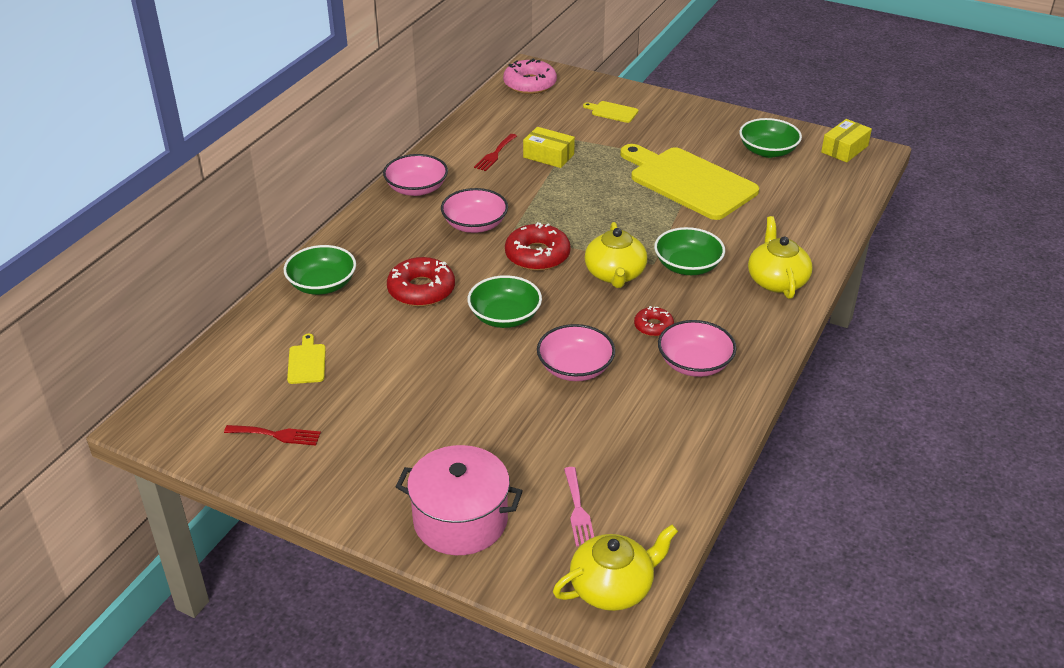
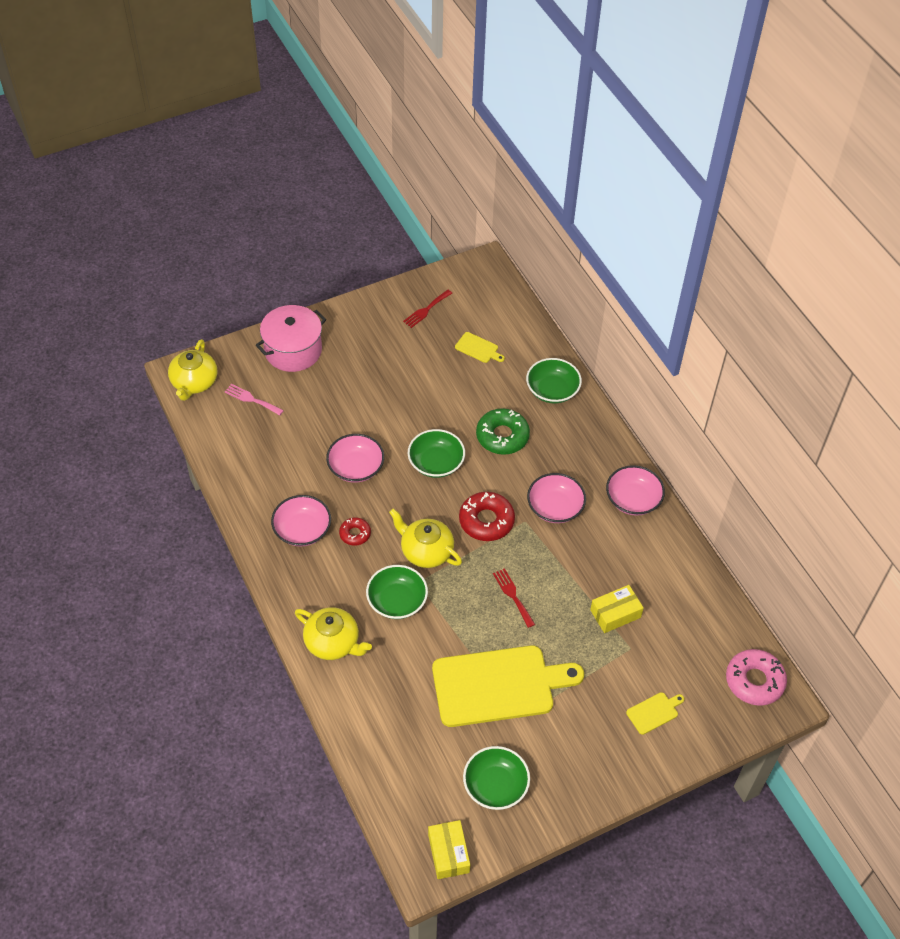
camera: 125 degrees right, 15 degrees up
red donut [387,257,455,307] -> green donut [476,408,530,455]
red fork [474,134,517,171] -> red fork moved to [493,568,535,628]

